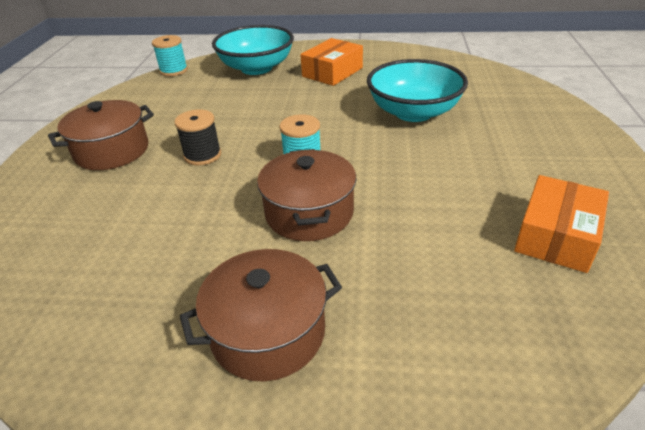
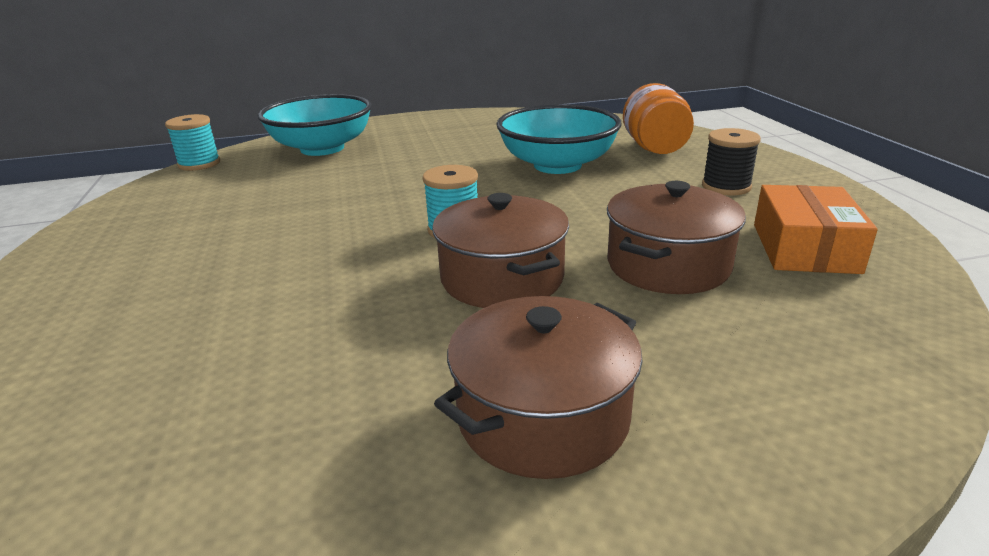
camera: 20 degrees left, 10 degrees down
brown pot [48,100,154,170] -> brown pot moved to [607,181,746,294]
black spool [174,109,221,166] -> black spool moved to [702,128,761,195]
orange box [300,38,363,86] -> none
none -> orange jar [623,83,694,154]

